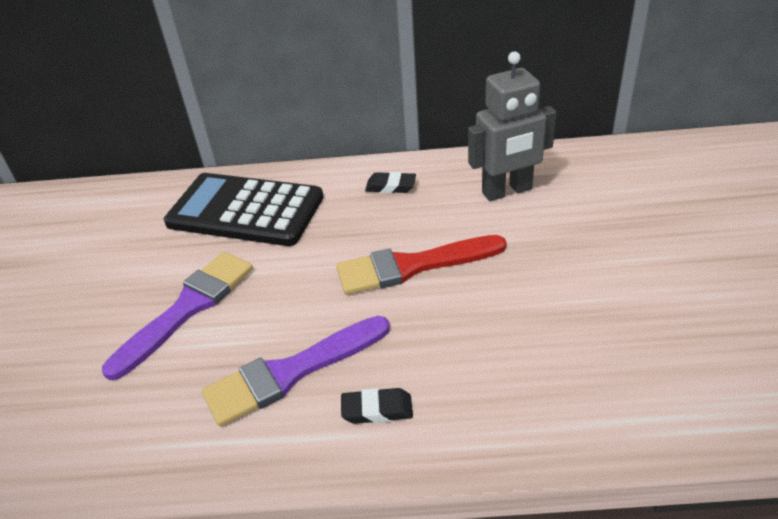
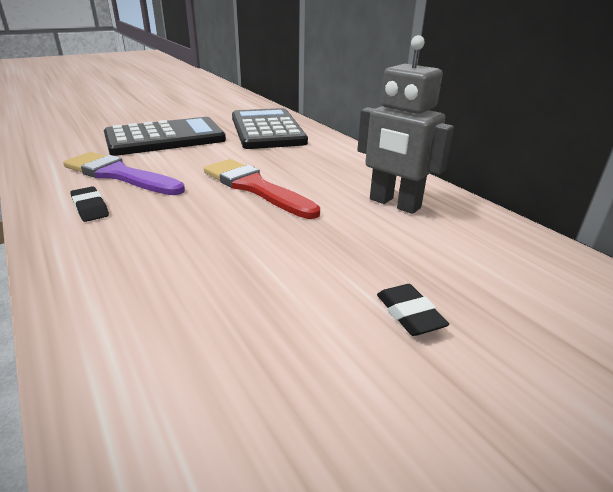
camera: 55 degrees right, 10 degrees down
purple brush [102,252,253,380] -> black calculator [104,117,226,156]
black eraser [365,172,416,193] -> black eraser moved to [377,284,449,336]

